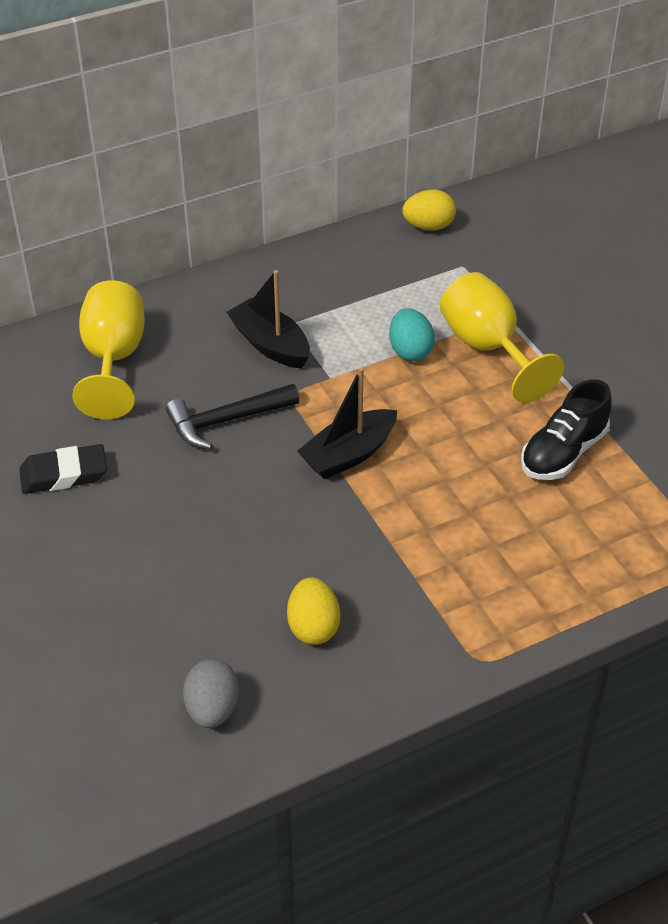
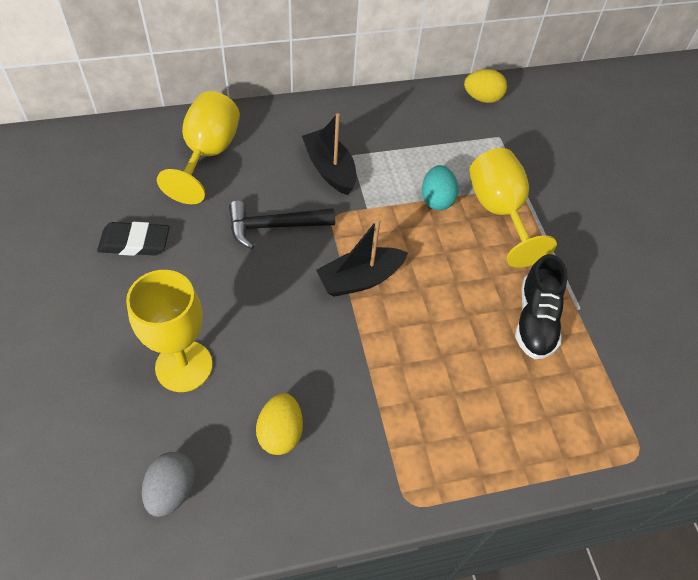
camera: 10 degrees right, 10 degrees up
black shoe [521,379,612,480] -> black shoe turned 45 degrees counterclockwise [515,254,568,359]
none -> yellow goblet [126,270,213,392]

